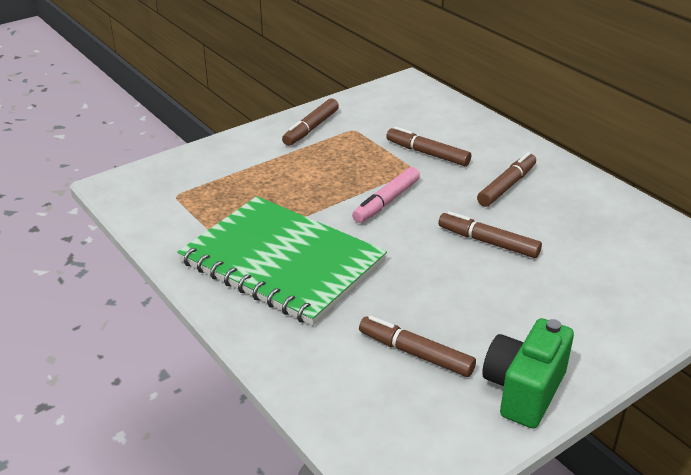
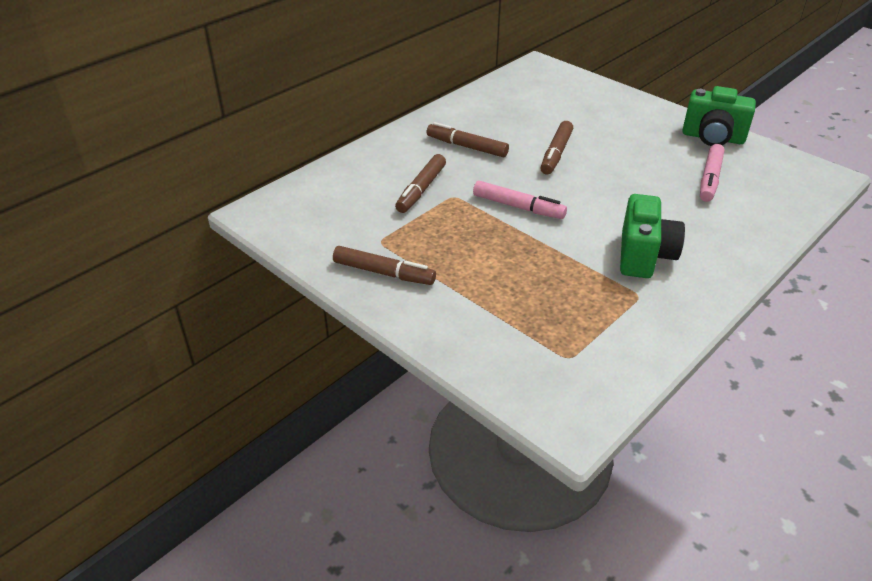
camera: 100 degrees left, 5 degrees up
green notebook [177,196,387,326] -> green camera [620,194,685,278]
brown marker [359,316,476,377] -> pink marker [700,144,724,202]

